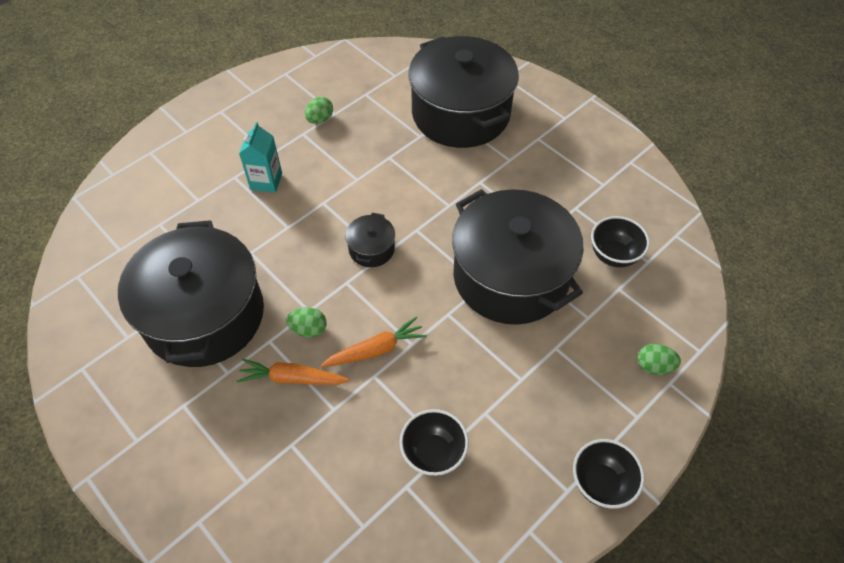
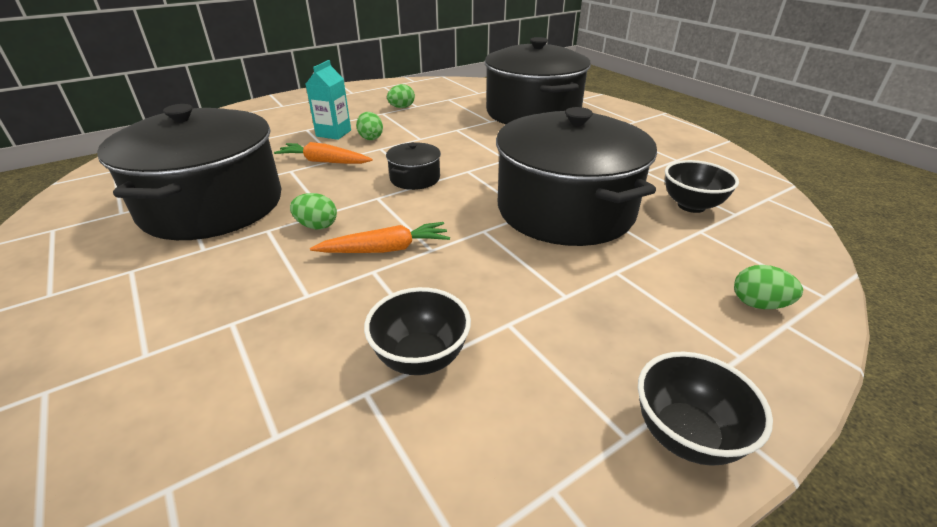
camera: 10 degrees right, 20 degrees down
orange carrot [237,359,350,385] -> orange carrot moved to [274,142,373,164]
none -> green egg [356,112,383,140]

